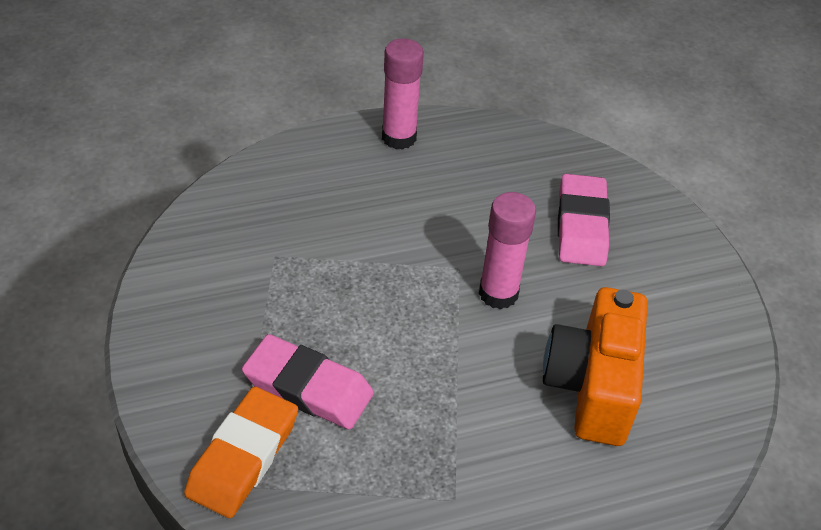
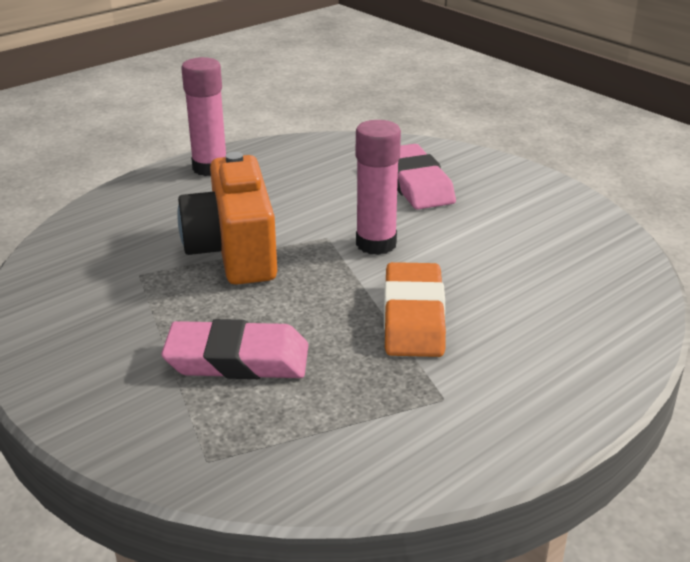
camera: 20 degrees left, 15 degrees down
orange eraser [184,387,298,518] -> orange eraser moved to [384,262,446,357]
orange camera [543,287,648,446] -> orange camera moved to [177,152,277,285]

